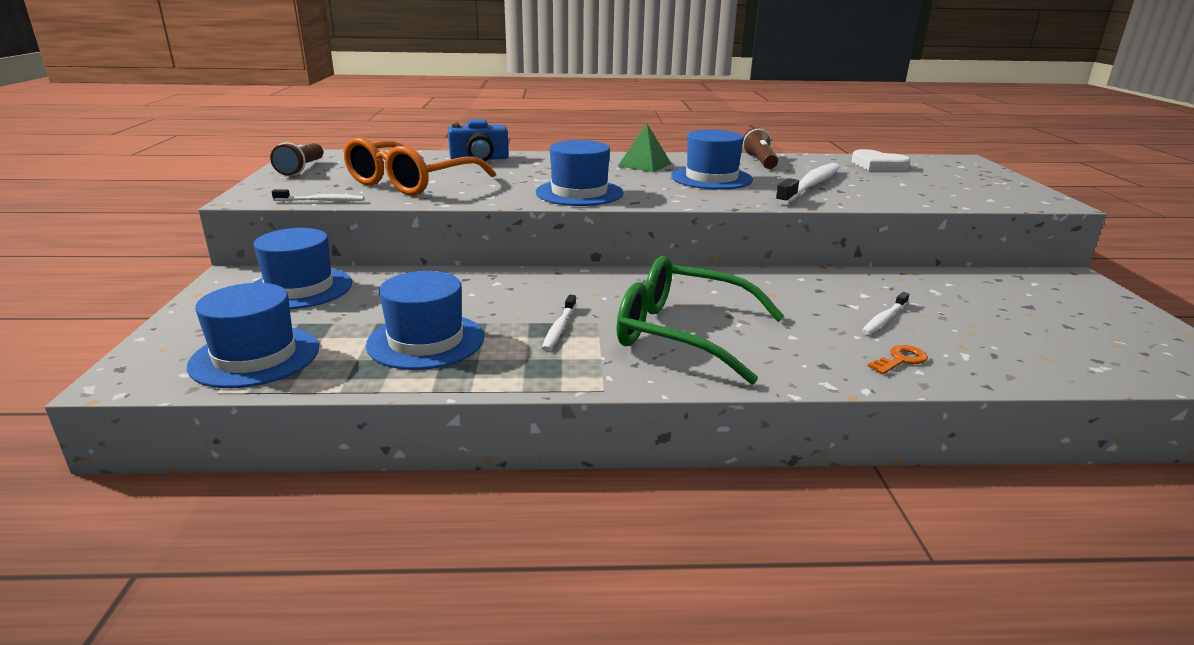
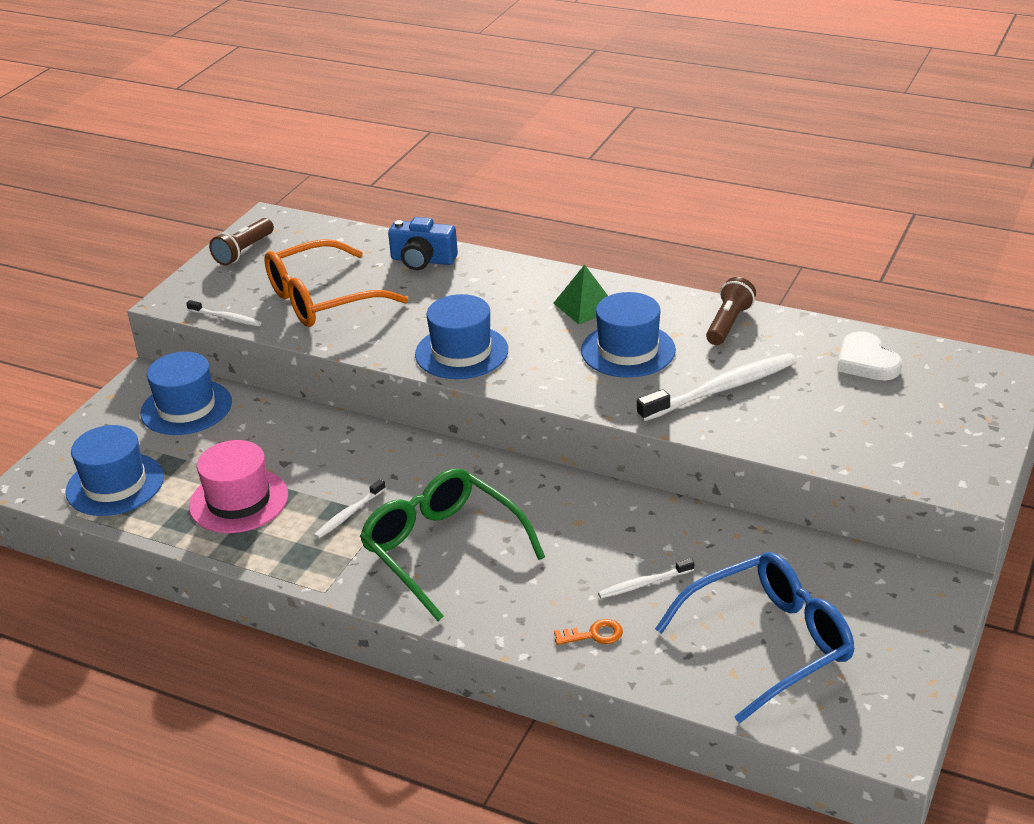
camera: 30 degrees right, 10 degrees up
blue hat [366,271,484,370] -> pink hat [189,440,288,533]
none -> blue glasses [655,552,854,724]

